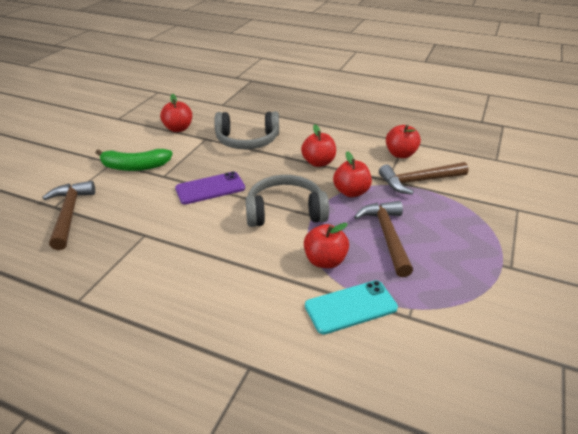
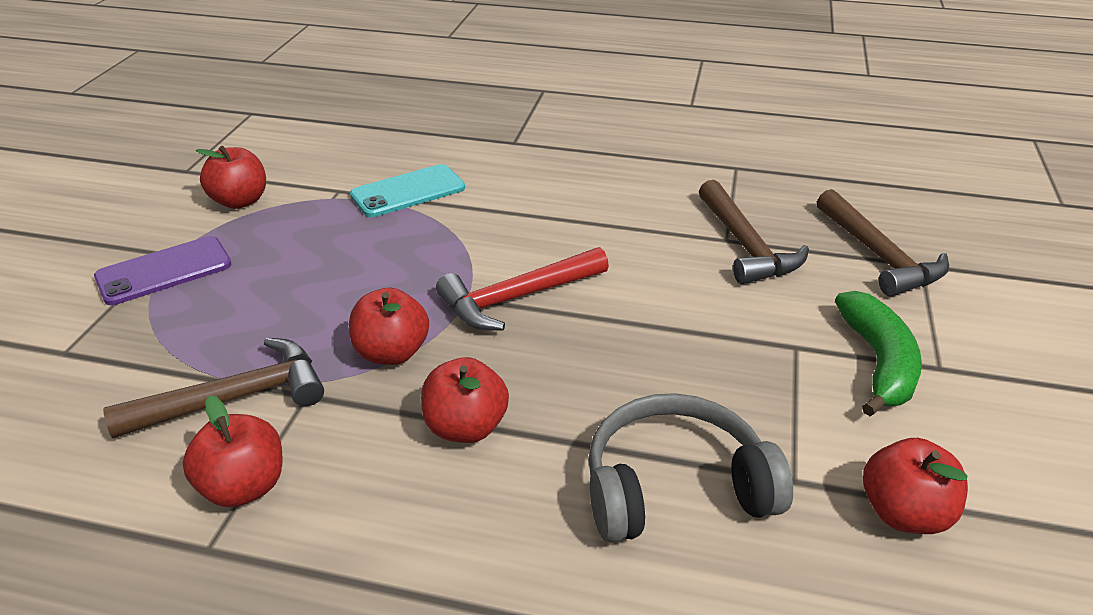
camera: 170 degrees right, 0 degrees up
green banana [95,149,173,171] -> green banana turned 105 degrees clockwise [835,291,922,416]
purple phone [175,172,245,204] -> purple phone moved to [94,236,232,305]
grey headphones [245,175,329,227] -> red hammer [436,247,609,331]
red apple [304,223,349,268] -> red apple moved to [196,146,266,209]
brown hammer [354,201,413,277] -> brown hammer moved to [699,180,809,284]

